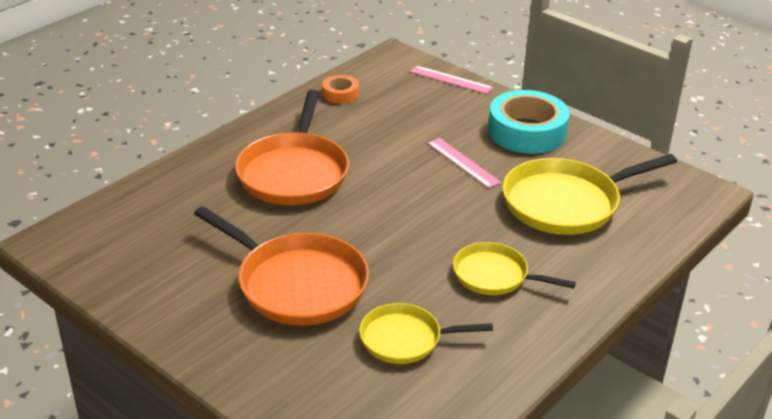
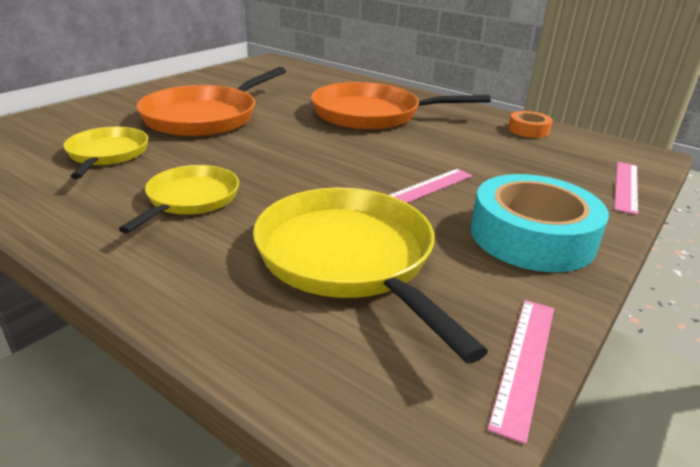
camera: 85 degrees right, 5 degrees down
none -> pink ruler [488,300,554,444]

